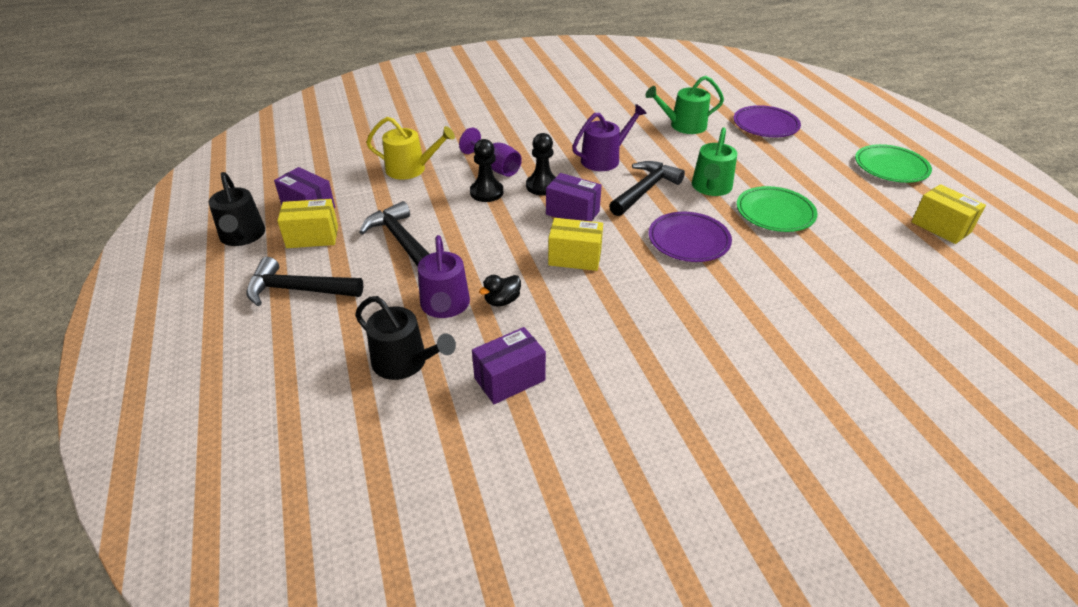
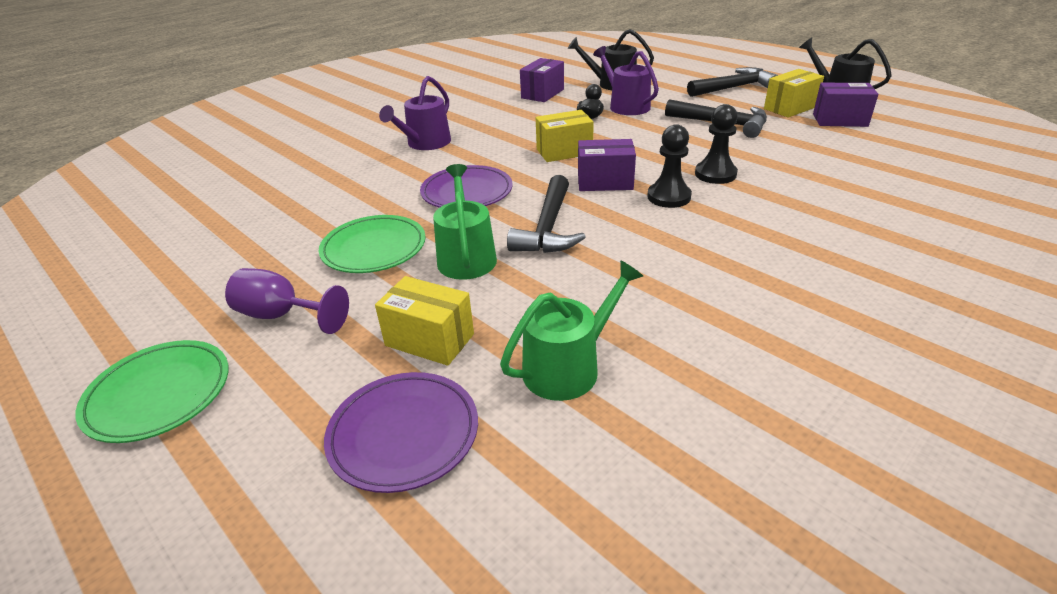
camera: 155 degrees right, 5 degrees down
yellow watering can [366,117,455,179] -> none
purple goblet [459,128,522,177] -> purple goblet moved to [225,268,349,334]
purple watering can [572,104,647,171] -> purple watering can moved to [379,76,451,150]
yellow box [911,184,986,244] -> yellow box moved to [375,276,474,366]

